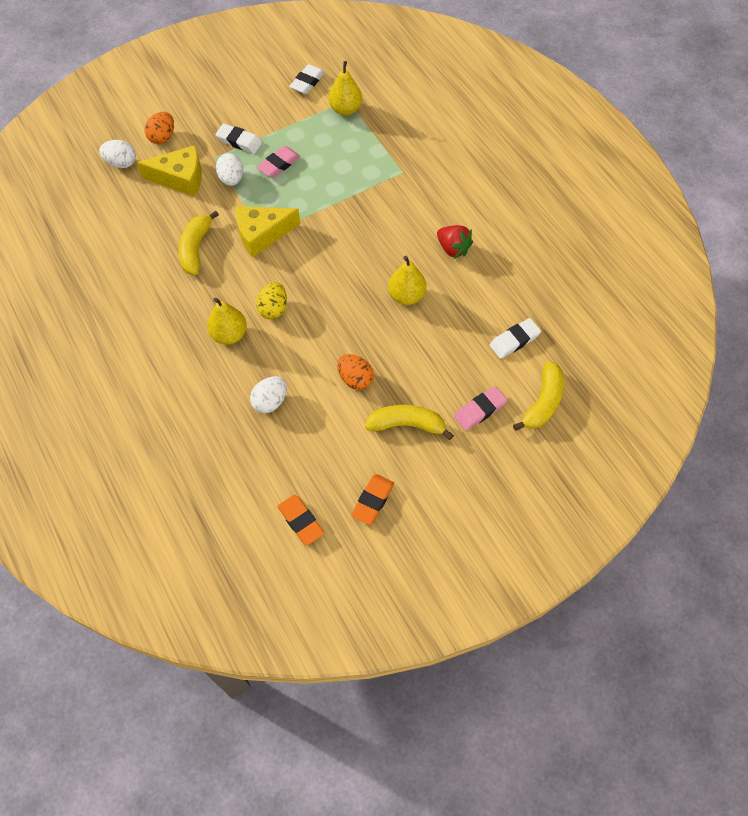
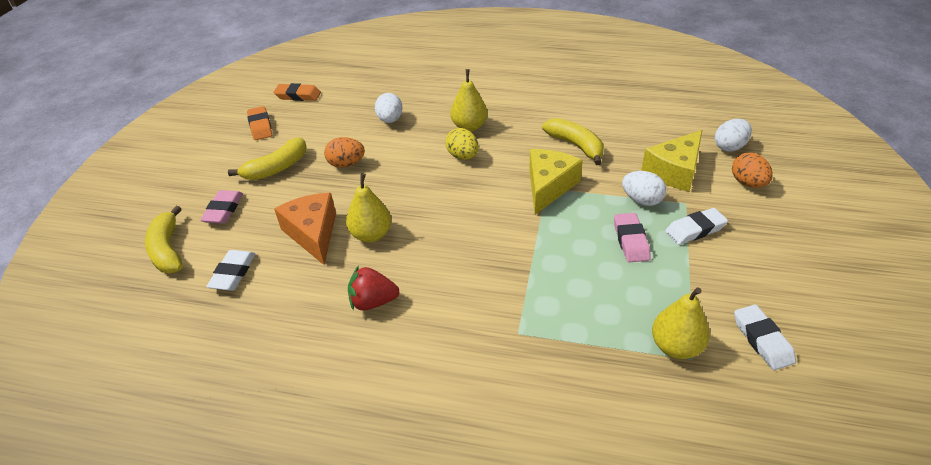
camera: 135 degrees right, 20 degrees down
none -> orange cheese [274,193,336,265]

